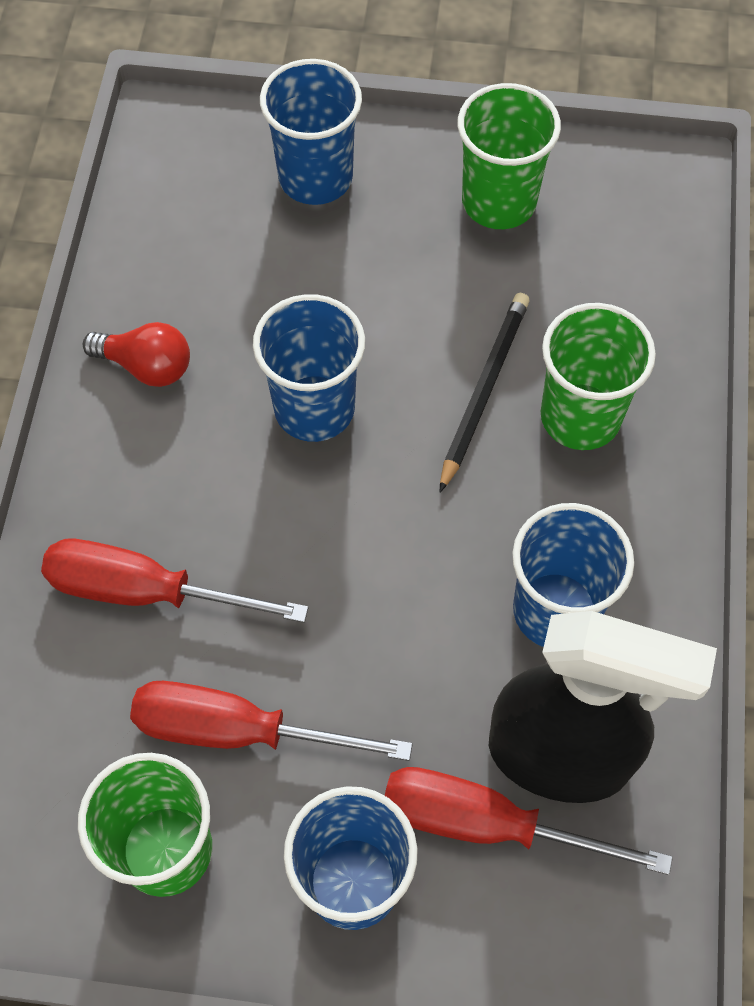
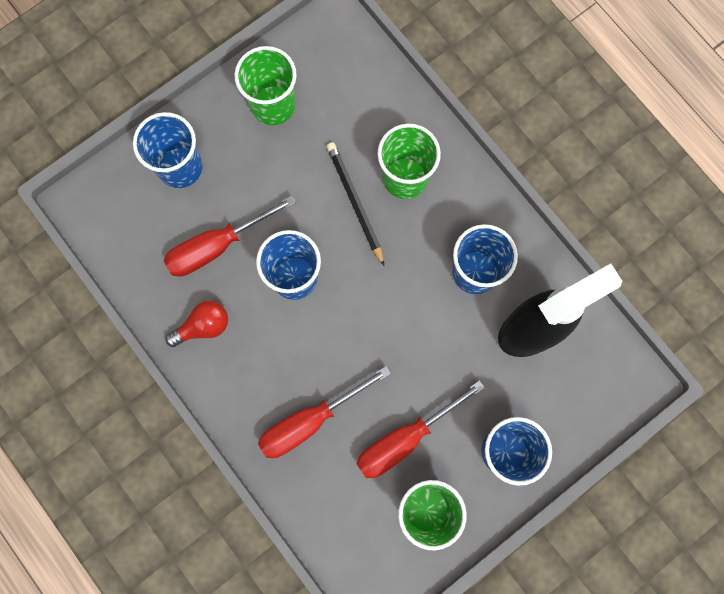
camera: 45 degrees left, 15 degrees up
red screwdriver [384,767,673,875] -> red screwdriver moved to [164,195,296,277]

